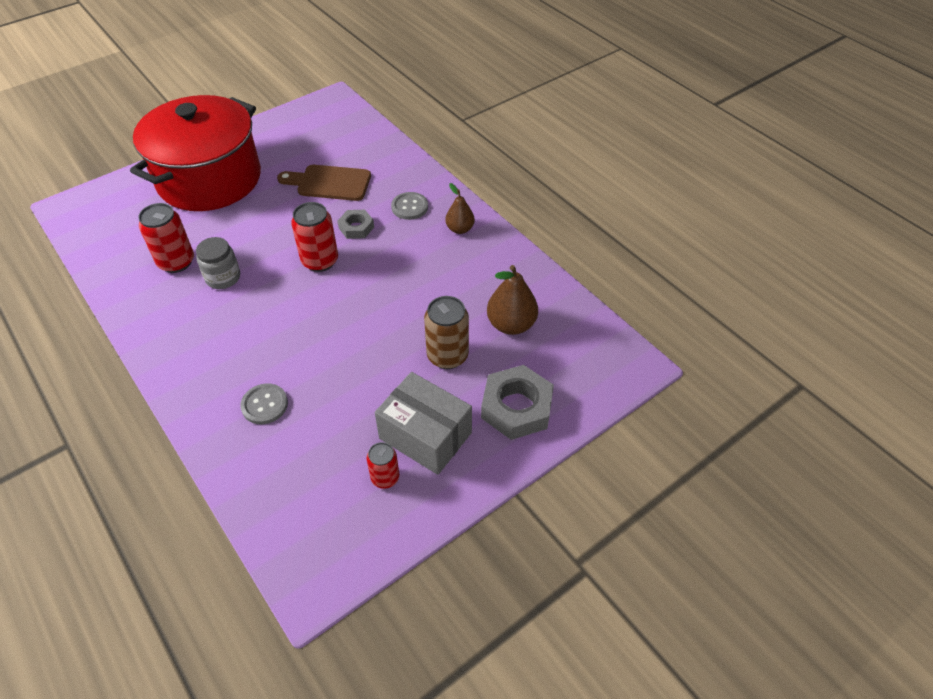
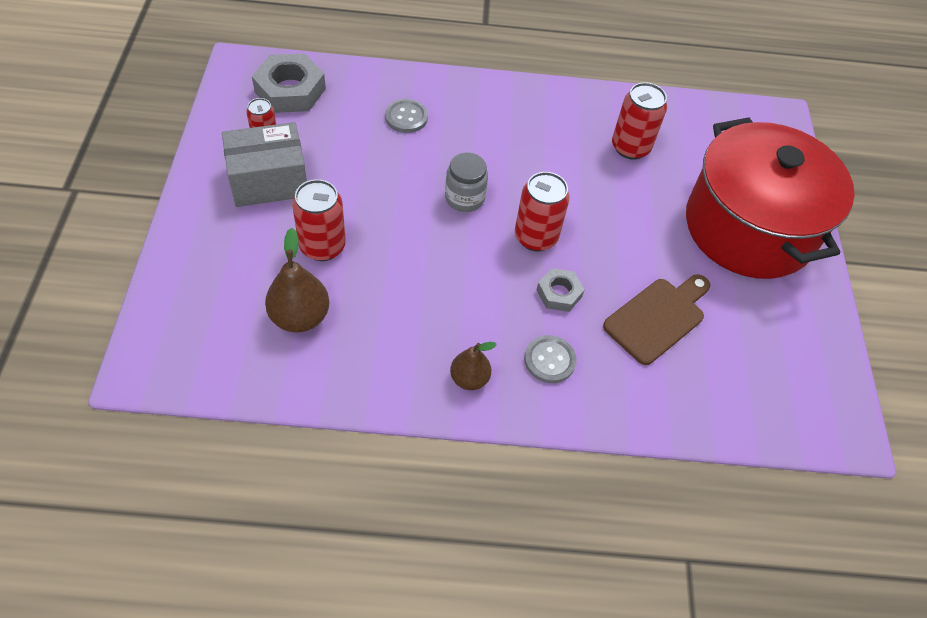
camera: 125 degrees right, 5 degrees up
grey jar [196,237,240,289] -> grey jar moved to [445,152,488,212]
brown can [424,296,469,369] -> red can [292,179,346,261]
grey nut [481,365,554,440] -> grey nut moved to [252,53,326,113]

